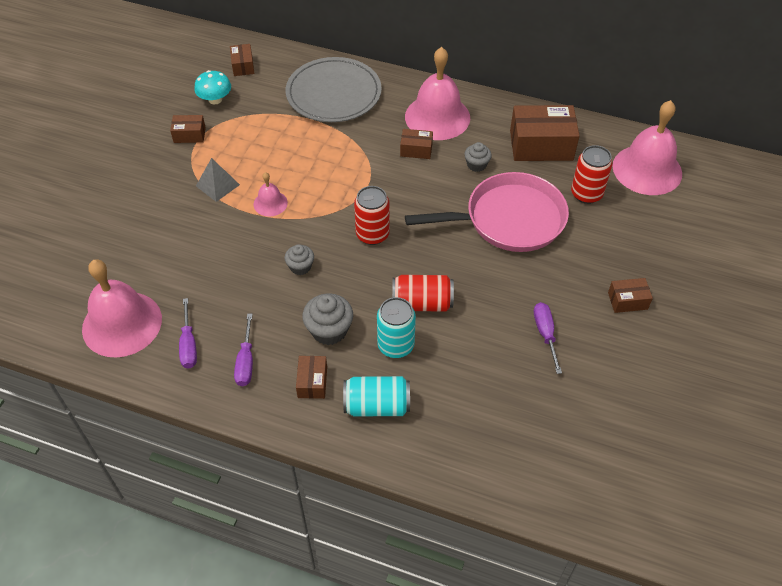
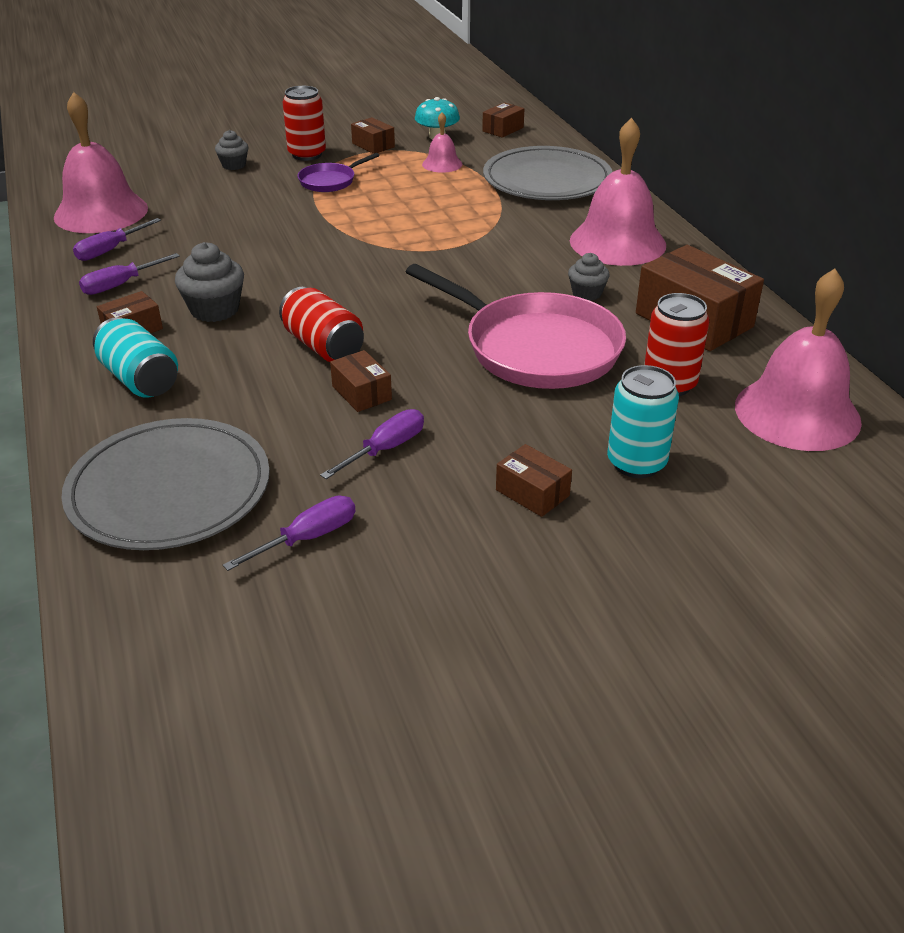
camera: 50 degrees right, 15 degrees down
grey pyramid [196,158,240,202] -> purple pan [298,153,380,192]
pink bell [254,172,288,217] -> pink bell moved to [422,112,462,173]
grey cupcake [284,244,314,275] -> grey cupcake moved to [215,130,248,170]
red can [354,186,390,245] -> red can moved to [283,86,326,161]
turquoise can [377,297,416,358] -> turquoise can moved to [607,365,679,478]
brown box [400,129,433,159] -> brown box moved to [330,350,392,412]
none -> grey plate [61,418,270,550]
none -> purple screwdriver [223,496,355,571]

